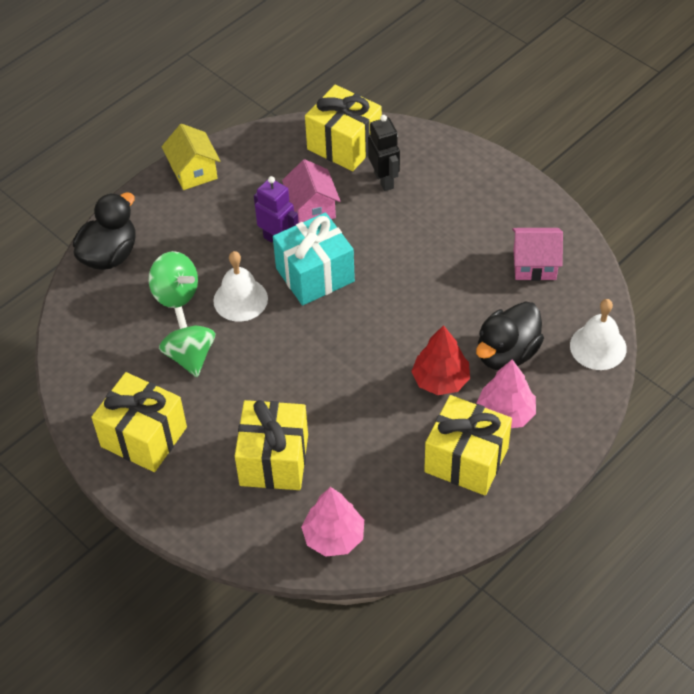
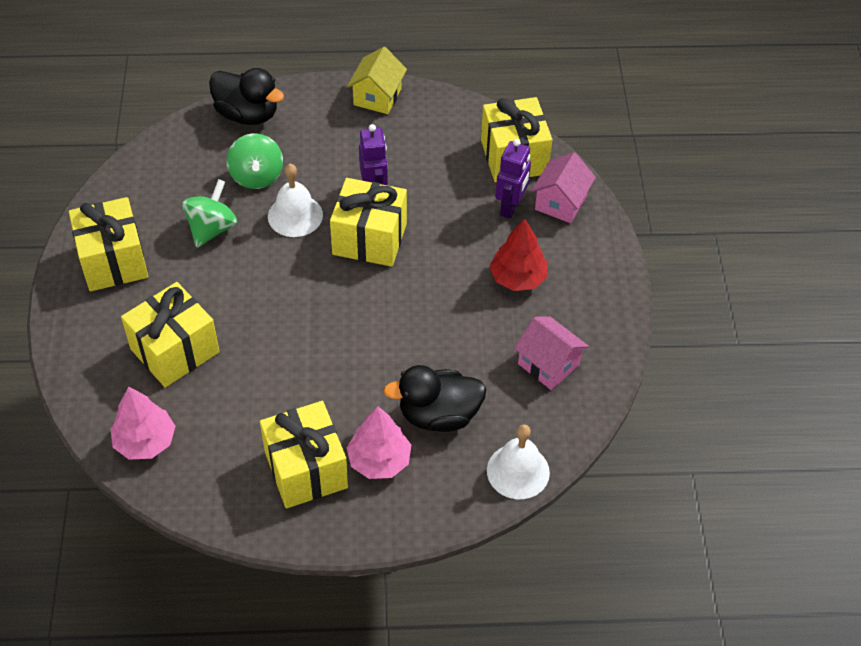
camera: 40 degrees right, 0 degrees up
black duck [73,192,136,270] -> black duck turned 45 degrees clockwise [209,68,284,125]
turquoise gift [273,212,355,306] -> yellow gift [330,178,407,267]
pink house [282,159,340,223] -> pink house moved to [531,152,596,223]
black robot [368,115,400,191] -> purple robot [495,139,531,219]
red tree [411,325,470,395] -> red tree moved to [489,219,547,291]

